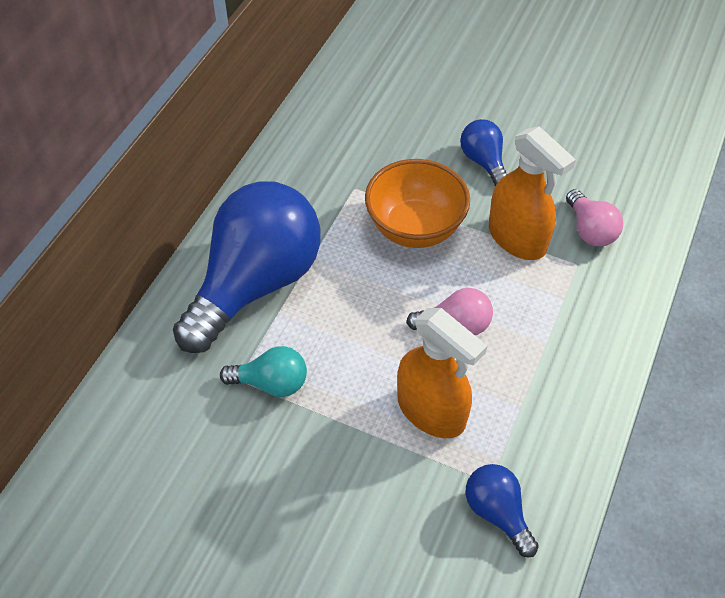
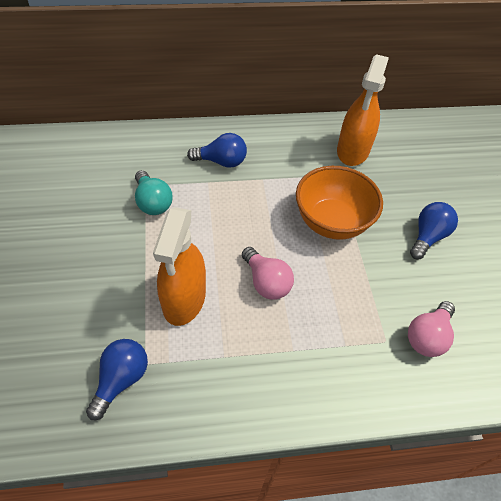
camera: 55 degrees right, 0 degrees up
blue light bulb [173,181,321,353] -> blue light bulb [187,133,247,168], size x0.44
orange spray bottle [489,126,576,260] -> orange spray bottle moved to [337,54,389,166]

